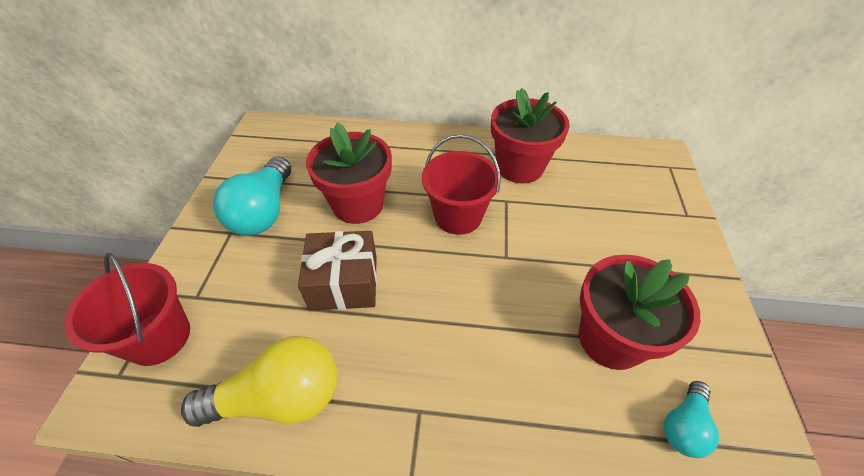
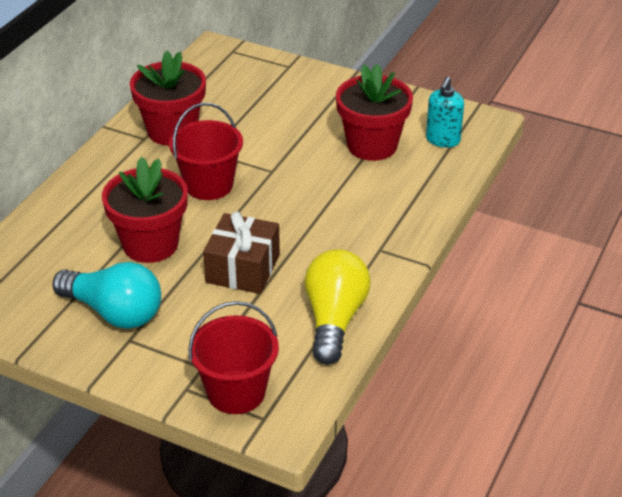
camera: 70 degrees left, 10 degrees down
turquoise light bulb [664,381,719,458] -> turquoise soap dispenser [426,77,464,148]

